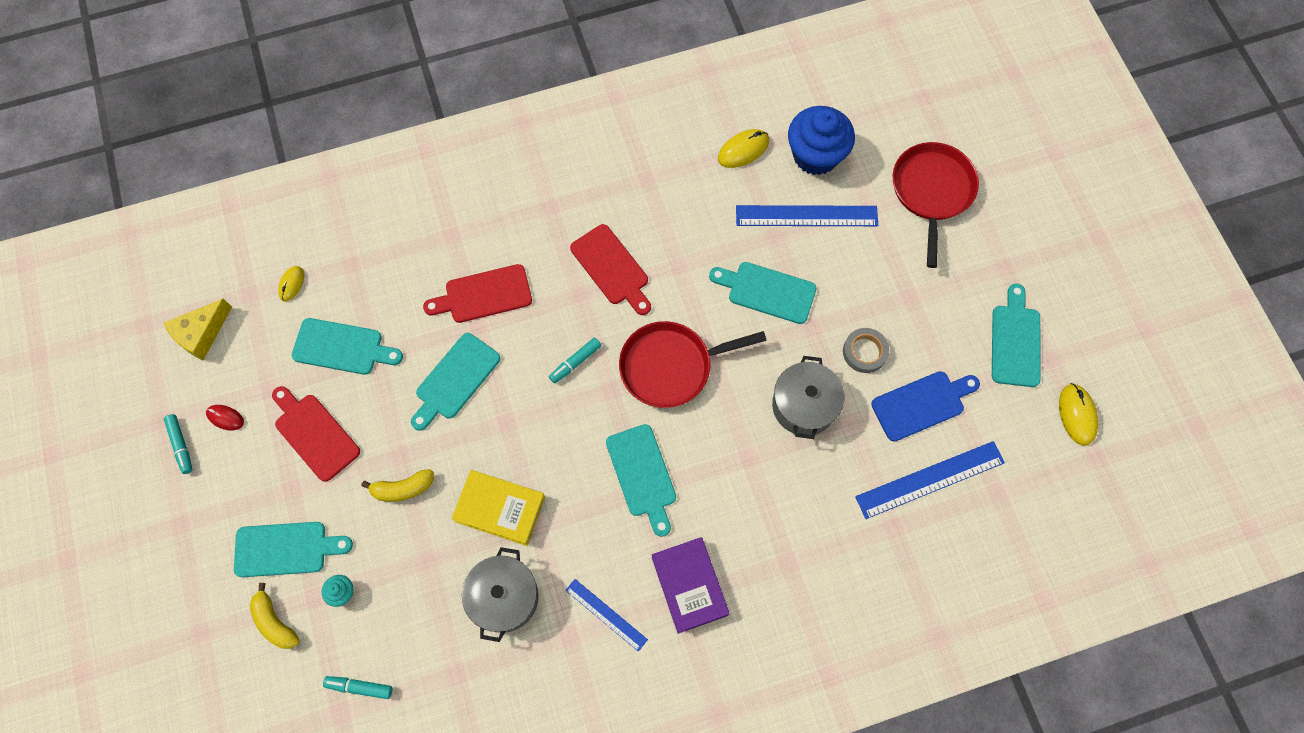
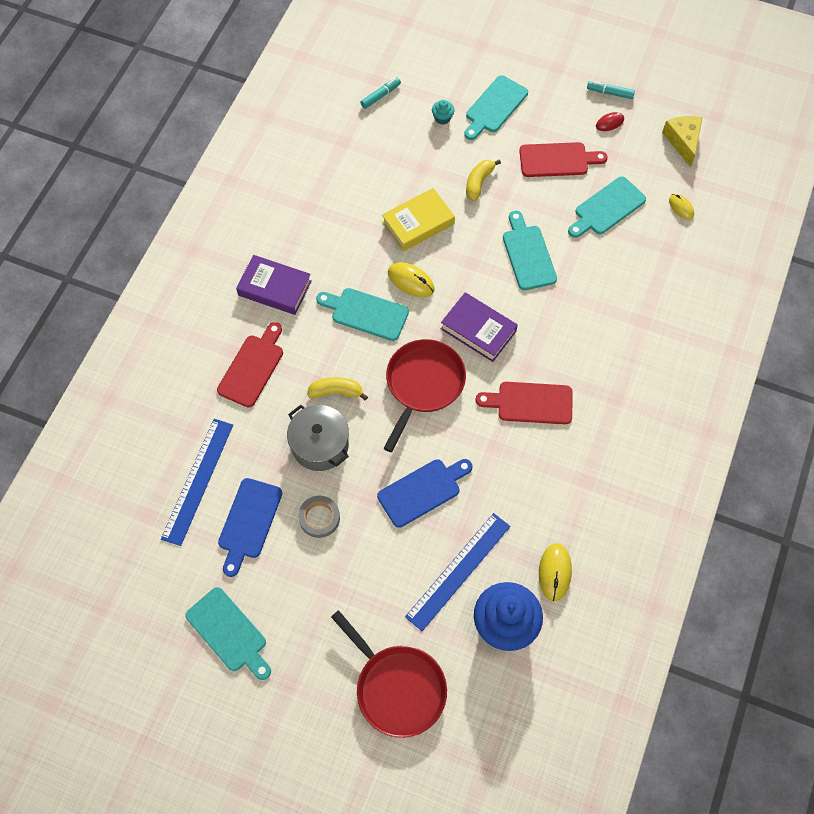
camera: 130 degrees right, 5 degrees down
yellow banana [250,583,300,649] -> yellow banana moved to [307,377,368,401]
red cutting board [423,264,532,323] -> red cutting board moved to [217,322,283,408]
grey pot [462,547,539,642] -> none
turquoise marker [549,338,601,383] -> purple book [441,292,518,362]
blue ruler [565,579,648,652] -> none
turquoise cutting board [709,262,816,324] -> blue cutting board [377,459,472,528]
yellow mouse [1059,383,1098,446] -> yellow mouse moved to [388,262,434,297]

